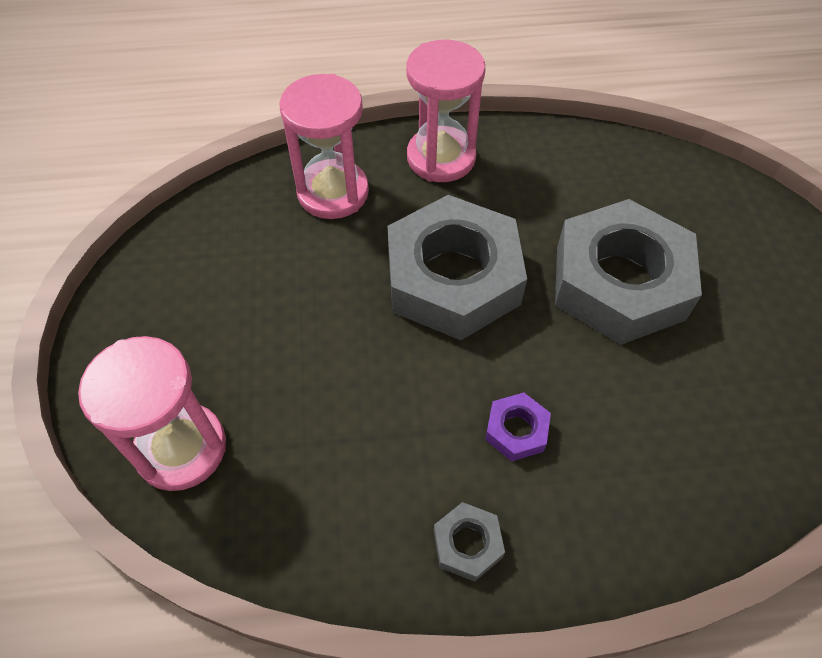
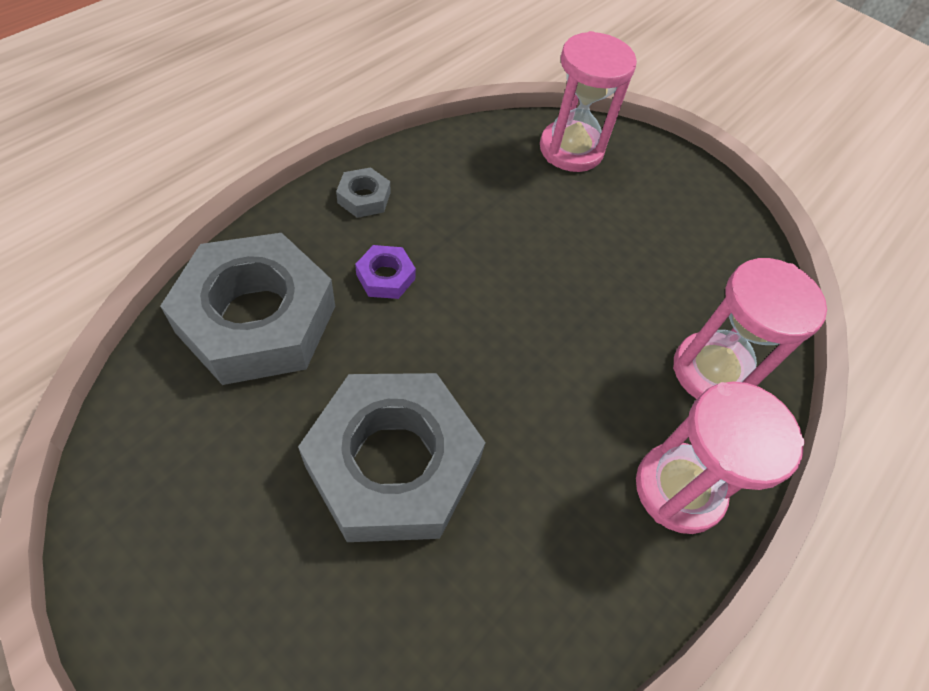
camera: 130 degrees right, 0 degrees up
grey nut [387,195,527,340] -> grey nut moved to [160,233,335,385]

